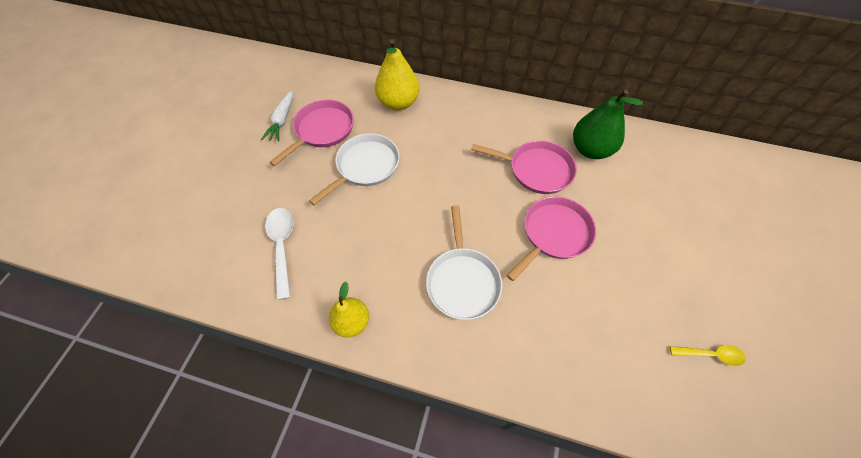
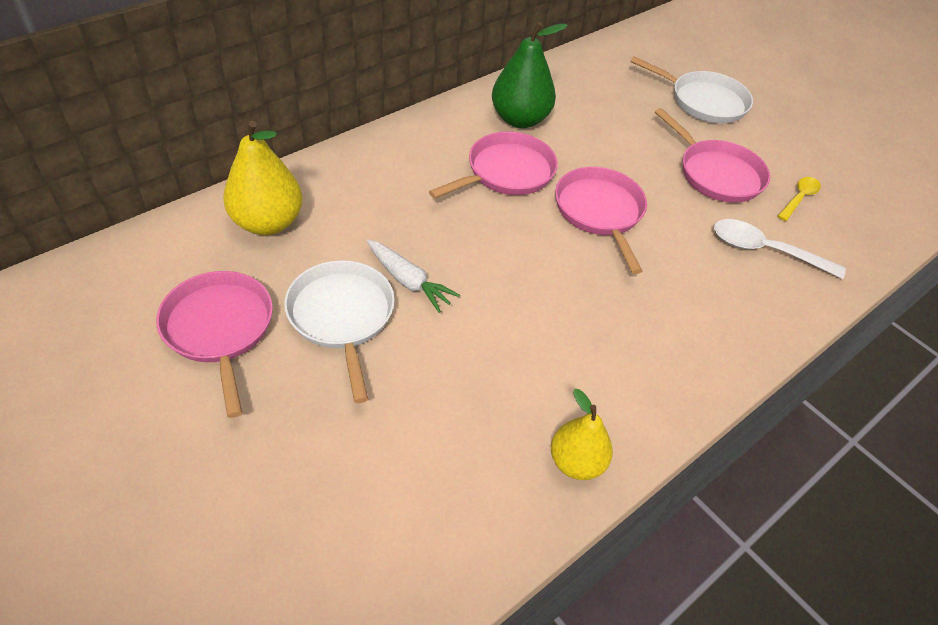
camera: 60 degrees left, 10 degrees down
white carrot [262,91,293,141] -> white carrot moved to [367,239,460,313]
white spoon [265,208,294,300] -> white spoon moved to [714,219,846,279]
white pan [426,205,502,320] -> white pan moved to [630,56,753,123]
none -> pink pan [655,108,770,203]

